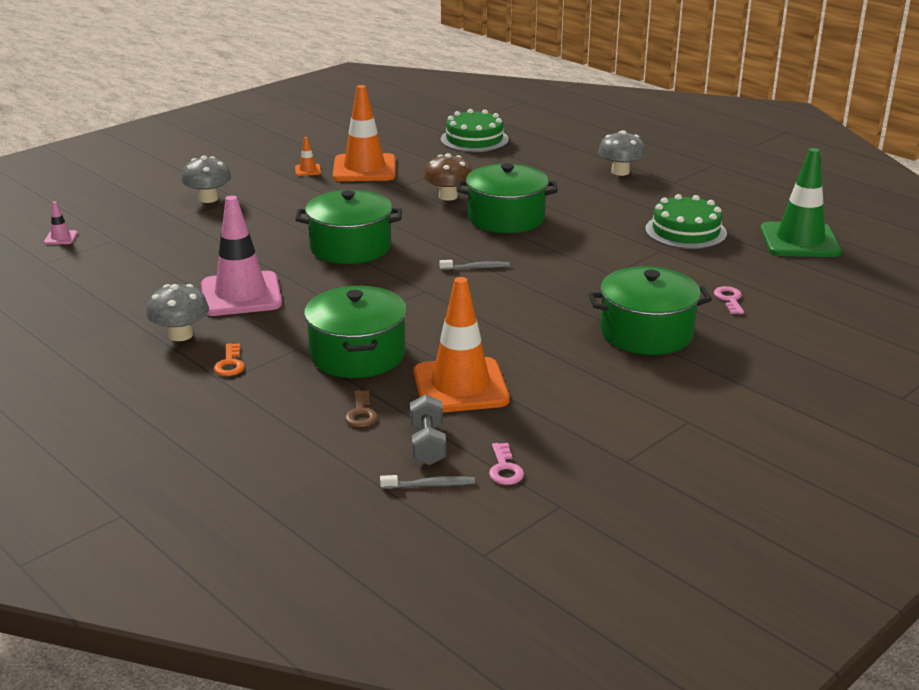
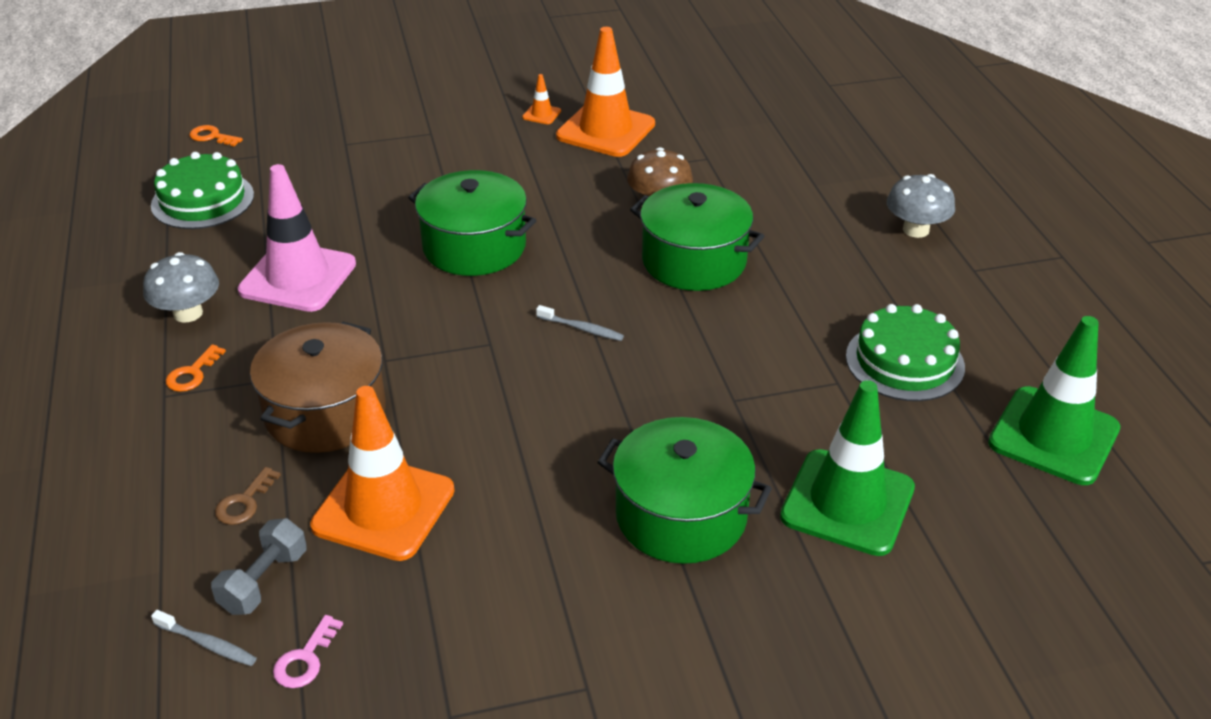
camera: 30 degrees right, 10 degrees up
pink traffic cone [44,201,78,245] -> orange key [189,125,243,146]
grey mushroom [181,156,231,203] -> none
green pot [304,286,407,378] -> brown pot [250,322,386,453]
green cake [441,109,509,152] -> green cake moved to [151,152,254,229]
pink key [714,286,744,314] -> green traffic cone [780,380,915,556]

